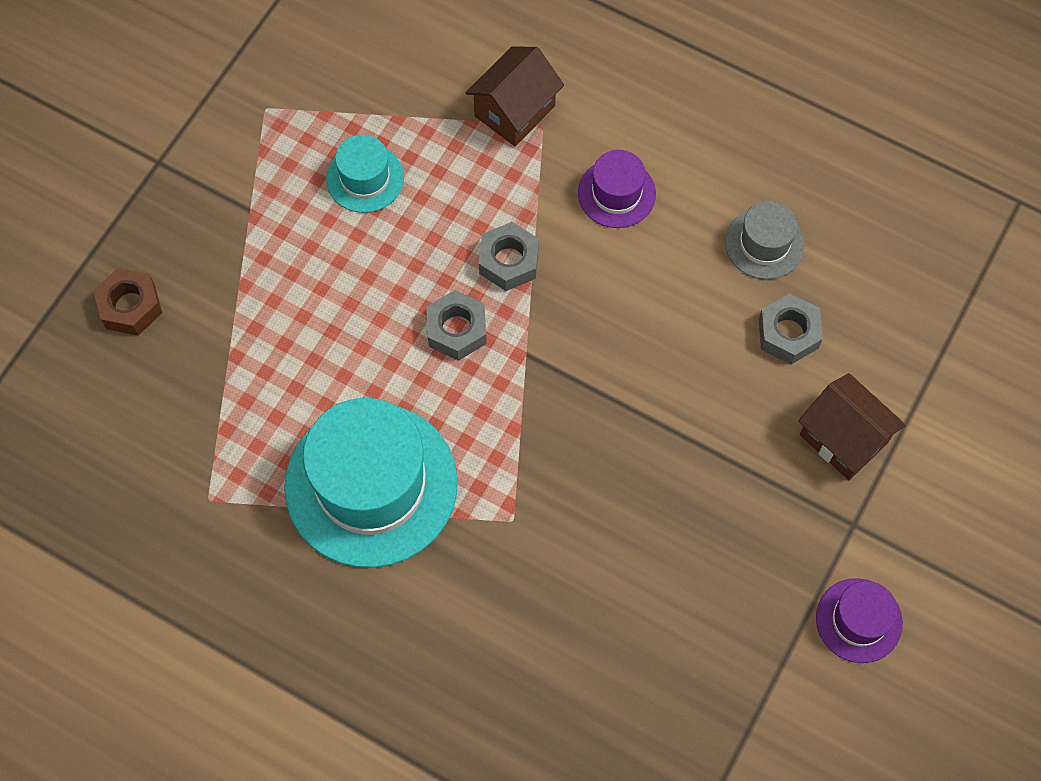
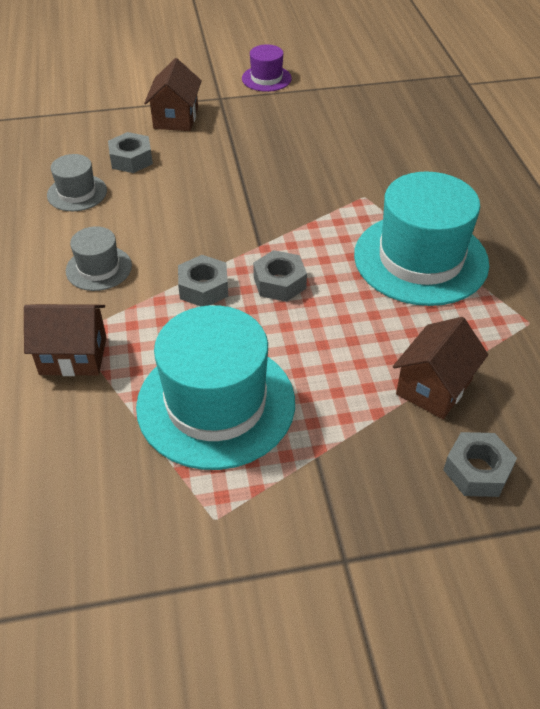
camera: 130 degrees left, 20 degrees down
brown nut [93,268,162,335] -> grey nut [443,432,517,497]
turquoise hat [326,135,404,213] -> turquoise hat [136,305,295,470], size x2.06
purple hat [578,150,656,228] -> grey hat [66,226,132,291]
none -> brown house [393,317,488,419]

